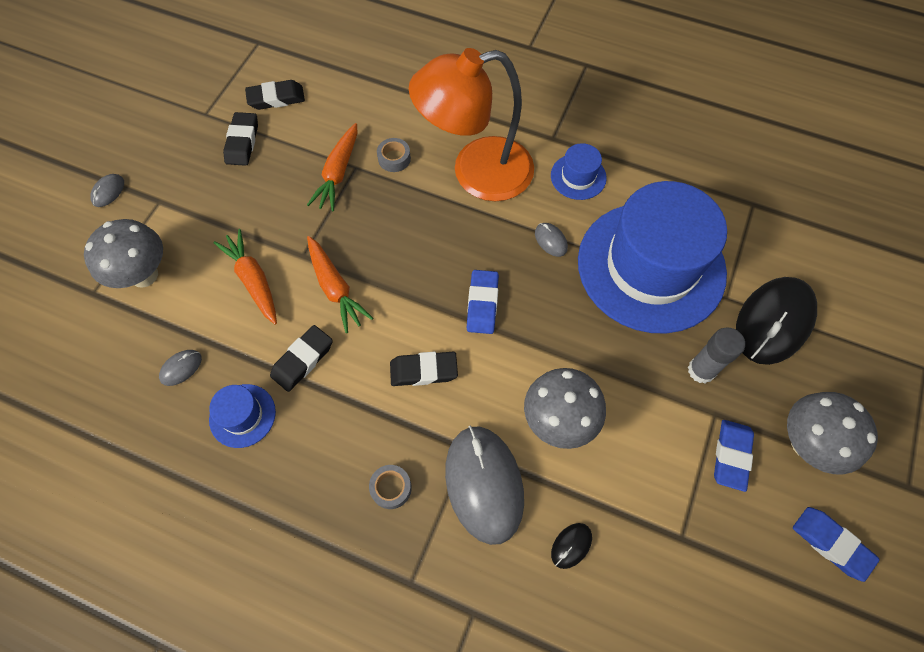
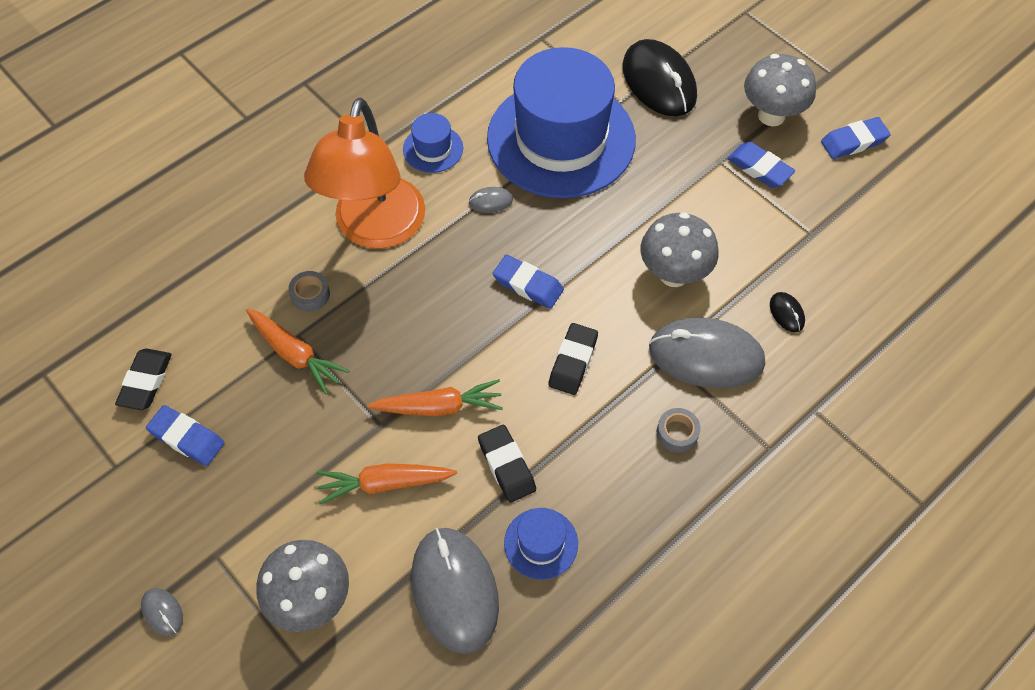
camera: 65 degrees left, 5 degrees down
grey mouse [159,350,202,386] -> grey mouse [411,528,499,654], size x2.39
black eraser [223,112,258,166] -> blue eraser [146,405,225,466]
grey glue stick [688,328,745,383] -> none

